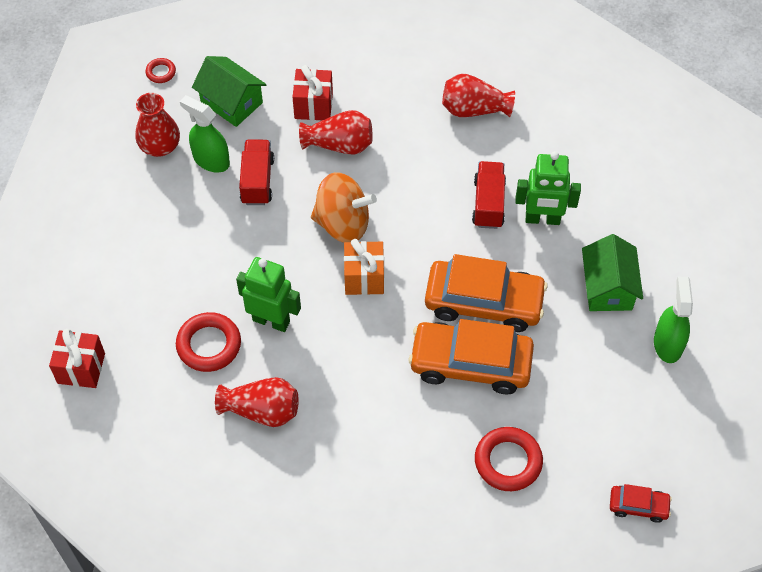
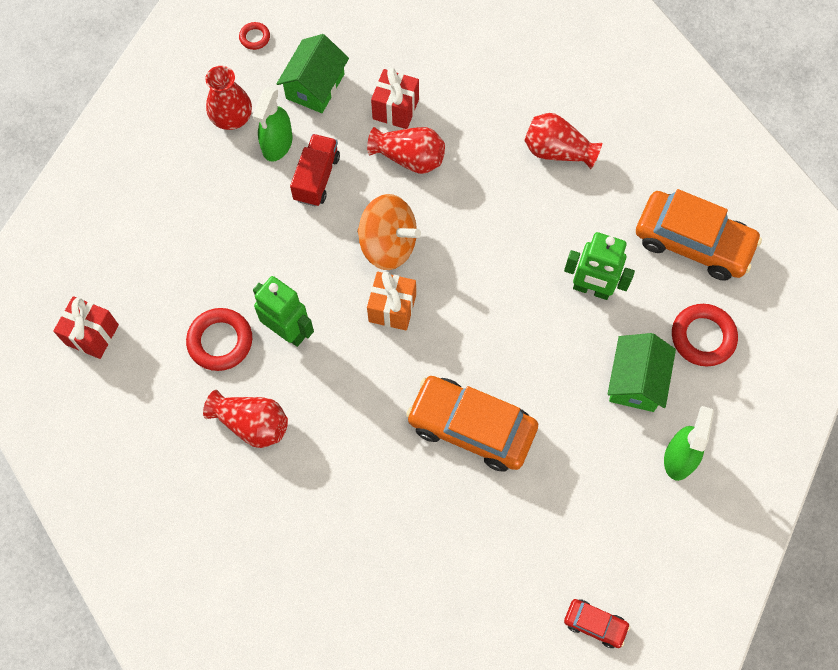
camera: 15 degrees right, 10 degrees up
green spray bottle [180,95,230,172] -> green spray bottle turned 120 degrees counterclockwise [252,87,293,162]
green house [192,56,267,127] -> green house turned 60 degrees clockwise [277,34,349,113]
orange car [425,254,548,332] -> orange car moved to [636,189,762,281]
red truck [472,161,506,229] -> none
red ring [475,427,543,491] -> red ring moved to [672,304,738,366]

